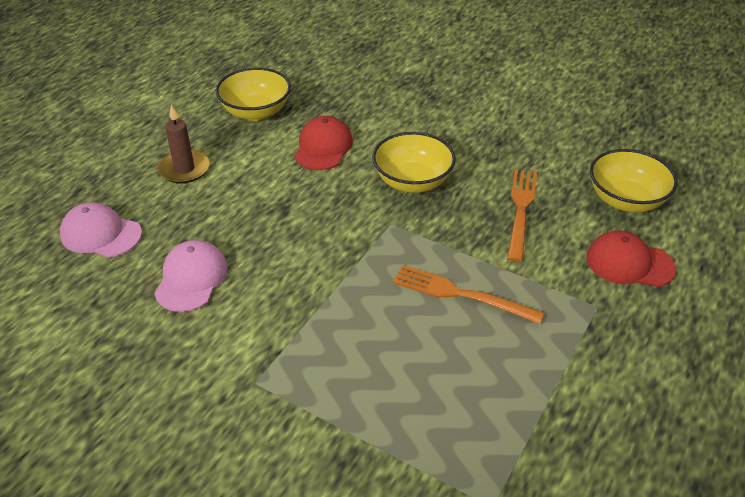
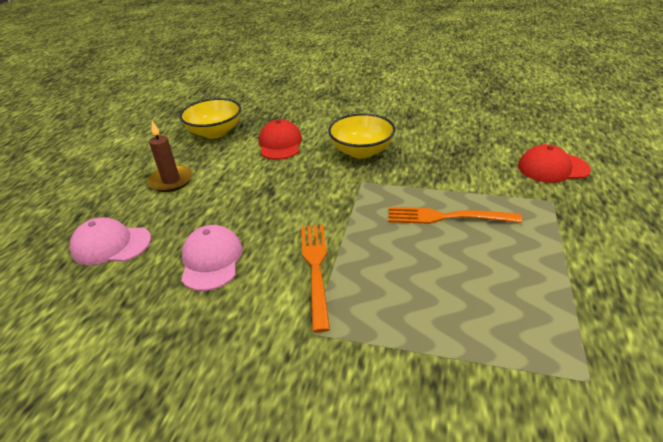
camera: 15 degrees left, 5 degrees down
orange fork [507,169,537,262] -> orange fork moved to [301,225,330,332]
yellow bowl [590,149,678,212] -> none

